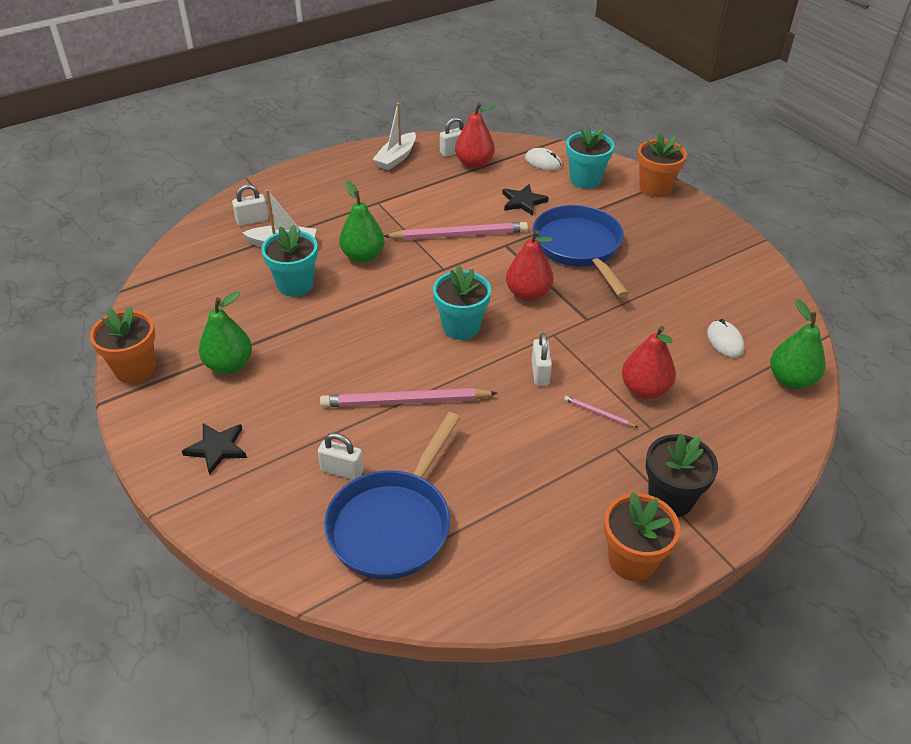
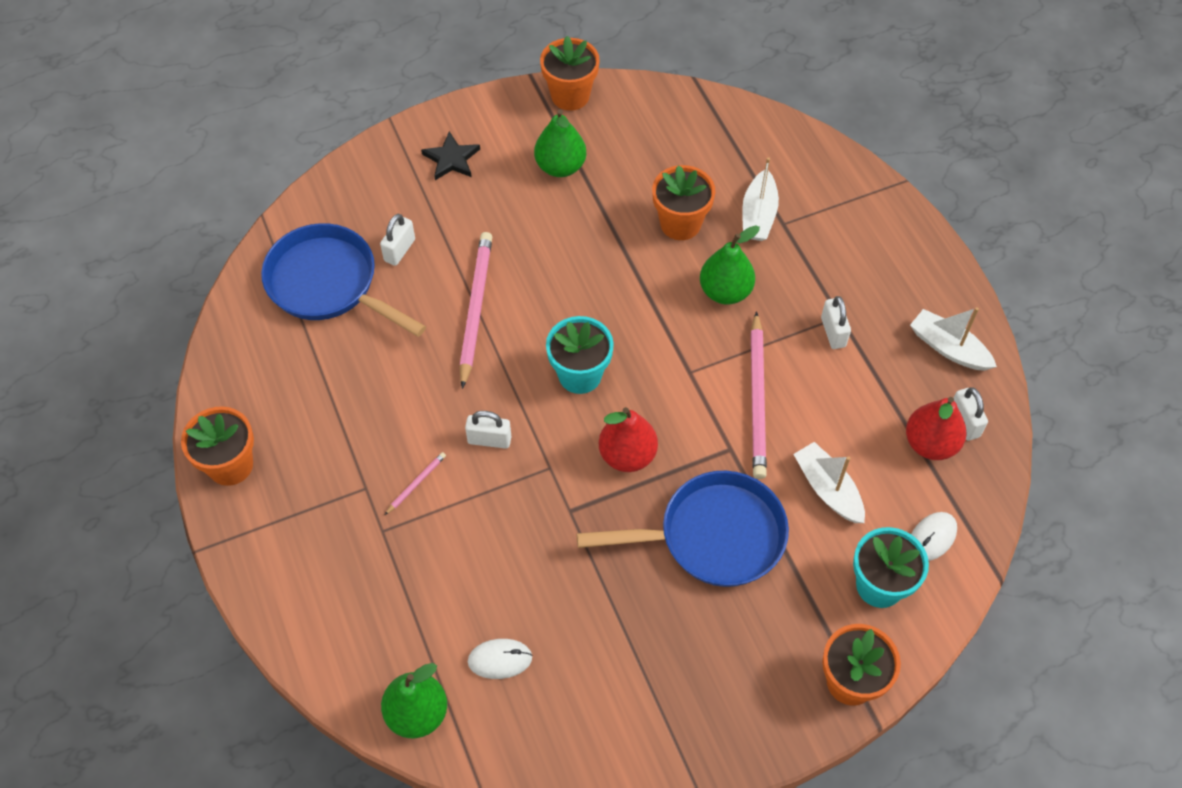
camera: 100 degrees right, 15 degrees up
white padlock [232,184,268,226] -> white padlock moved to [821,296,851,349]
turquoise flower pot [261,225,318,297] -> orange flower pot [652,165,716,240]
black star [502,184,549,216] -> white boat [793,442,865,523]
red pear [622,326,676,399] -> none
black flower pot [646,434,718,517] -> none

